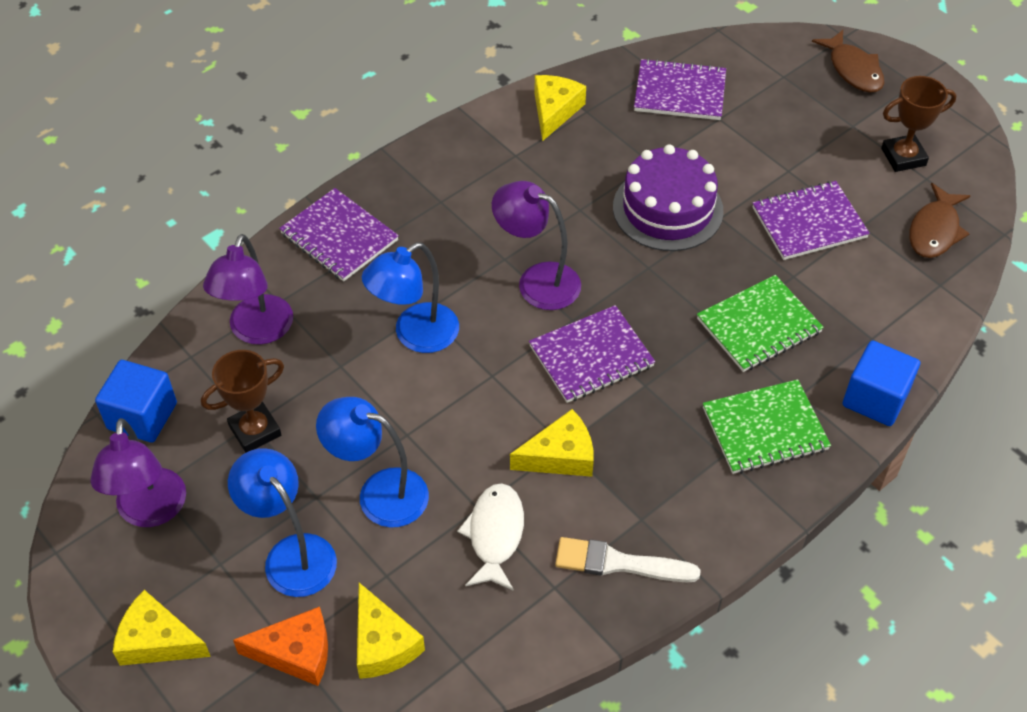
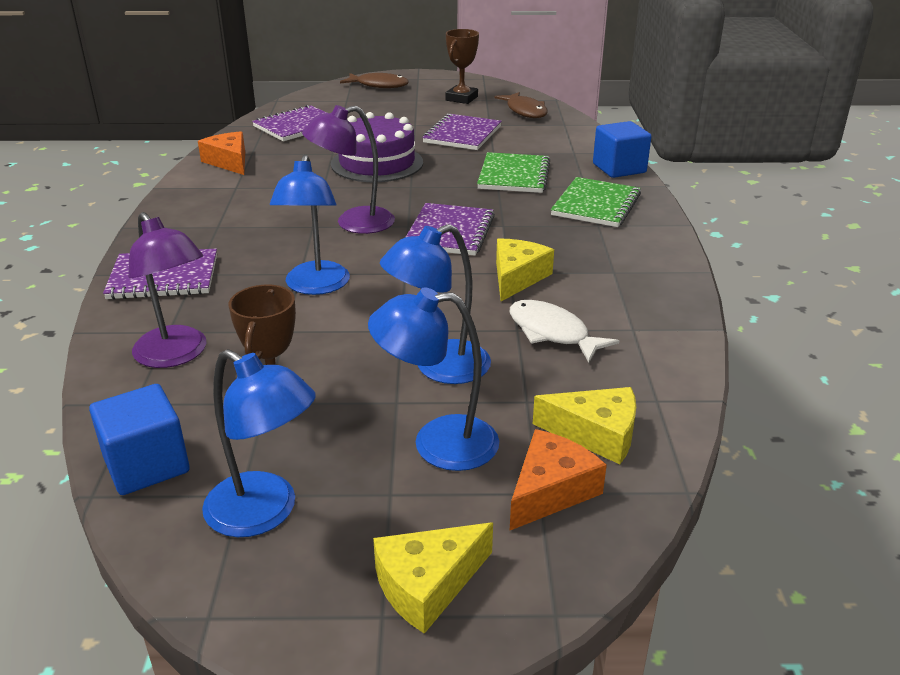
camera: 50 degrees left, 20 degrees down
purple lamp [90,418,186,527] -> blue lamp [202,349,316,537]
yellow cheese [534,75,586,141] -> orange cheese [198,131,245,175]
white brush [555,537,701,583] -> none

